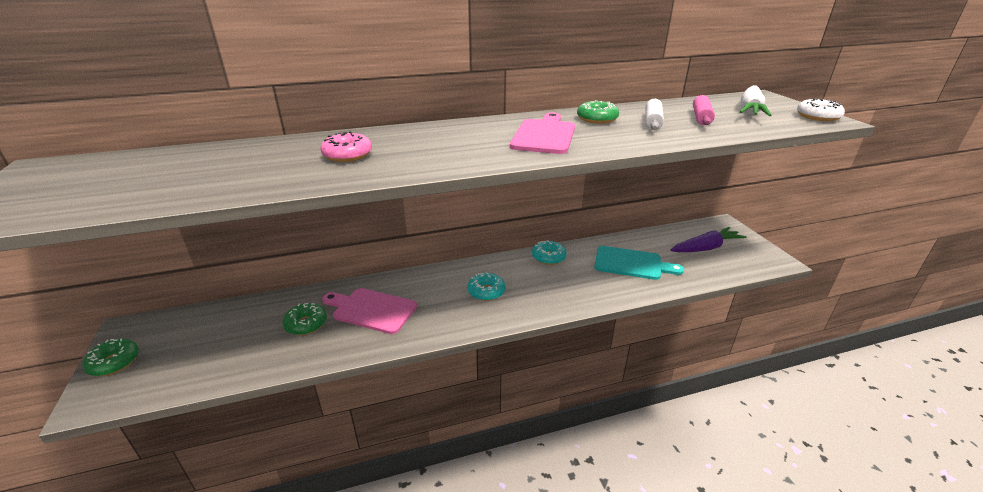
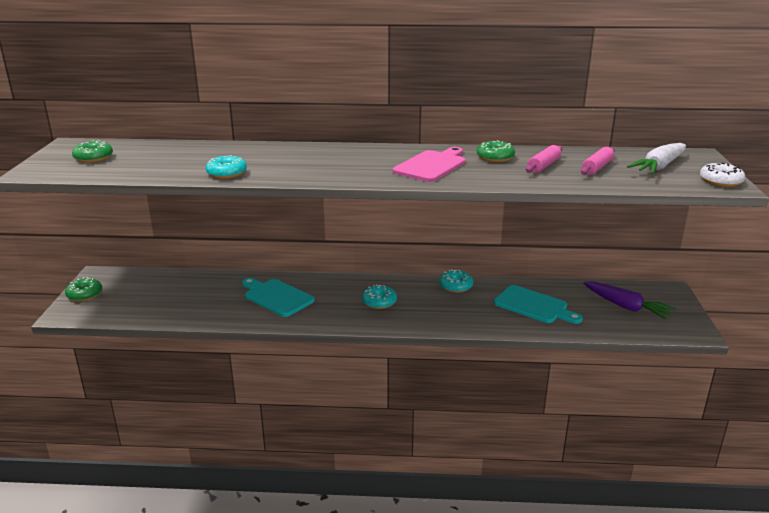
camera: 20 degrees right, 5 degrees down
green donut [283,303,327,335] -> green donut moved to [72,140,113,163]
pink donut [320,132,372,162] -> none
pink cutting board [322,288,417,334] -> turquoise cutting board [242,278,315,317]
white rolling pin [645,99,664,130] -> pink rolling pin [526,145,563,173]
purple carrot [671,227,747,252] -> purple carrot turned 45 degrees clockwise [583,282,676,320]
none -> turquoise donut [206,155,247,179]

